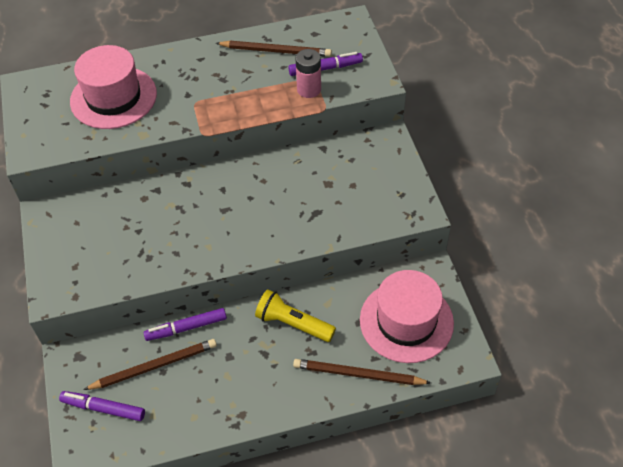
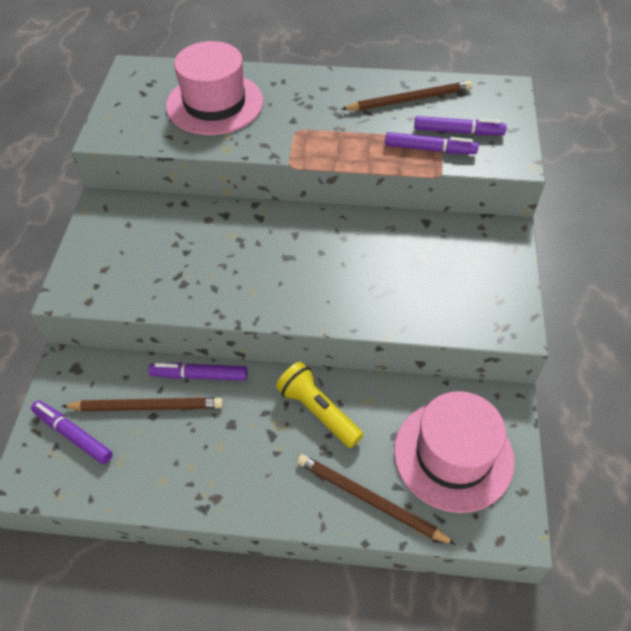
camera: 20 degrees right, 0 degrees up
brown pencil [216,41,332,57] -> brown pencil turned 45 degrees counterclockwise [341,81,472,111]
pink battery [296,49,321,98] -> purple marker [385,132,479,154]

